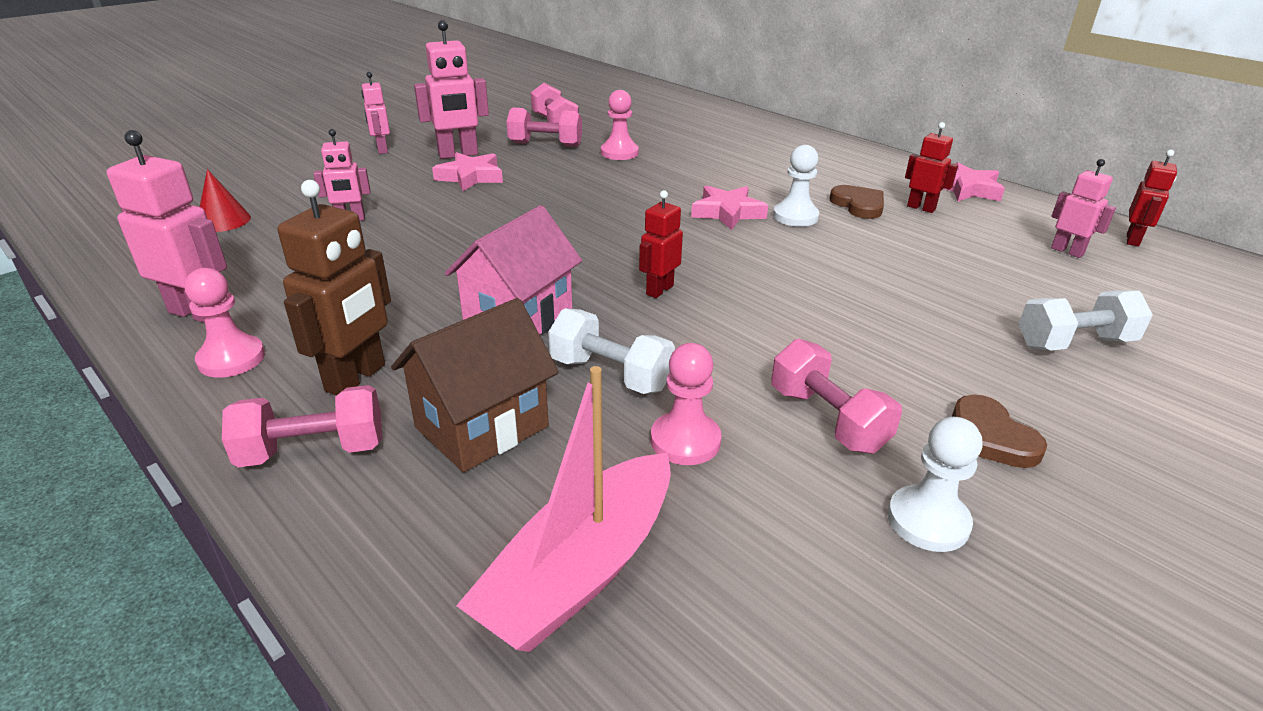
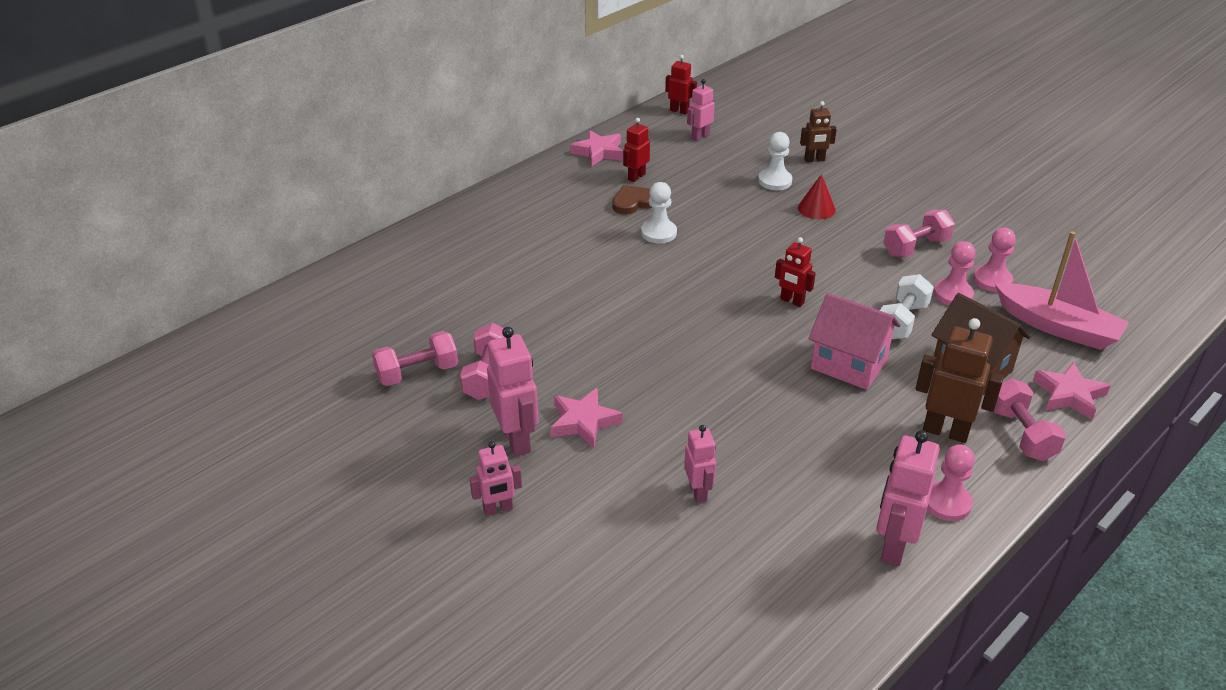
camera: 90 degrees left, 5 degrees up
red cone [200,169,251,232] -> red cone moved to [798,174,836,219]
pink pawn [601,90,639,160] -> pink pawn moved to [973,228,1016,292]
pink star [691,185,768,230] -> pink star moved to [1033,362,1111,420]
white pawn [888,417,982,552] -> white pawn moved to [758,132,792,190]
brown heart [952,394,1047,468] -> none
white dumbbell [1018,290,1153,351] -> brown robot [800,101,837,162]

